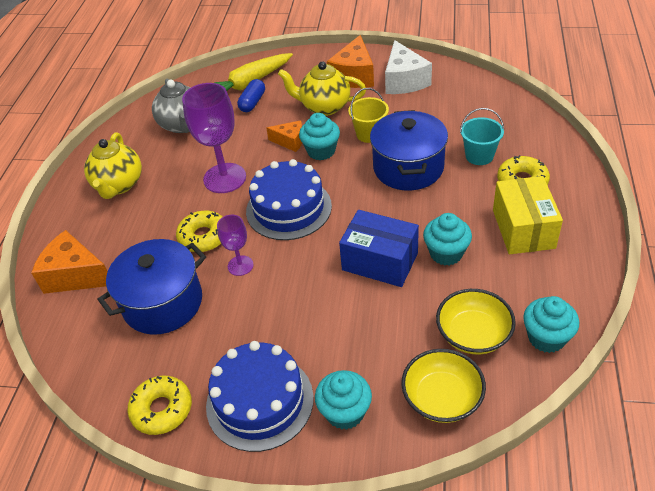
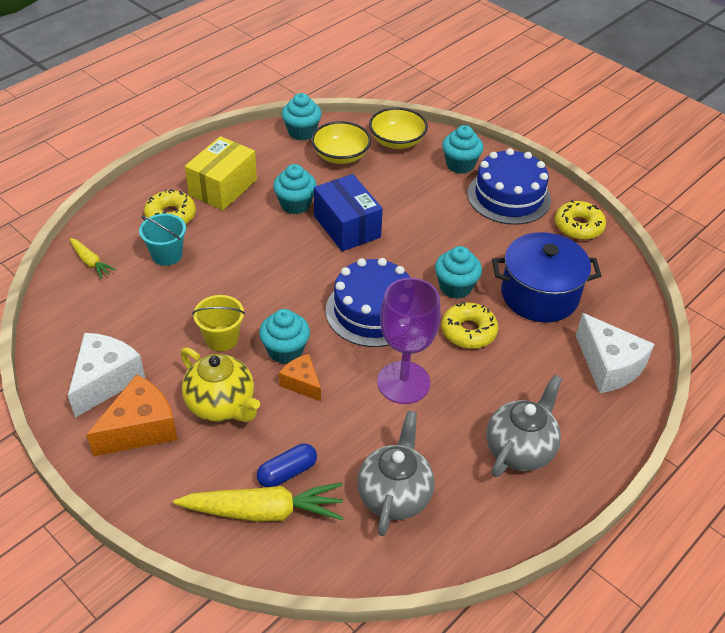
camera: 150 degrees left, 0 degrees up
orange cheese [31,230,108,294] -> white cheese [576,313,655,393]
yellow teapot [84,132,142,199] -> grey teapot [486,375,562,477]
purple goblet [217,215,254,276] -> turquoise cupcake [435,246,482,299]
blue pot [370,110,448,190] -> none
none -> yellow carrot [70,238,116,279]

